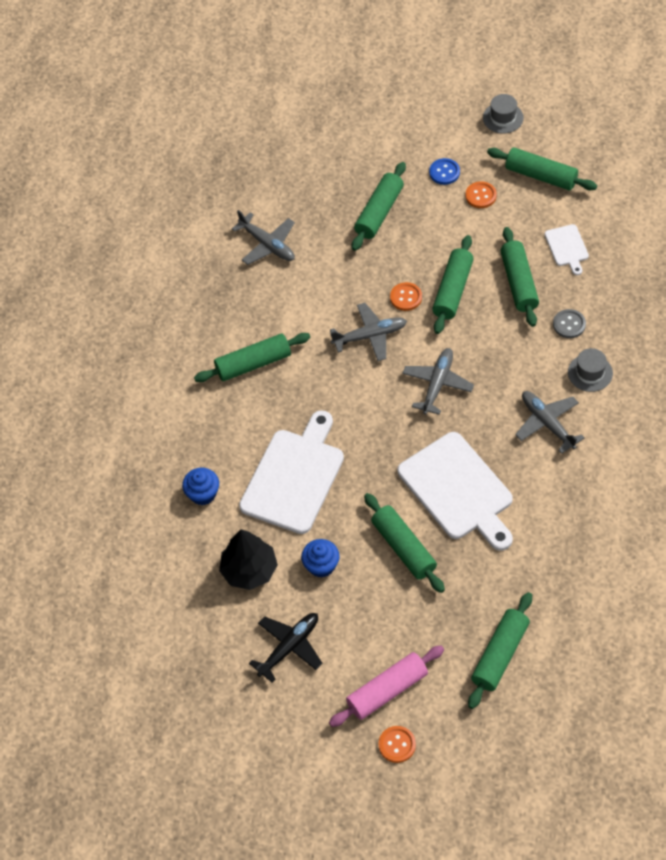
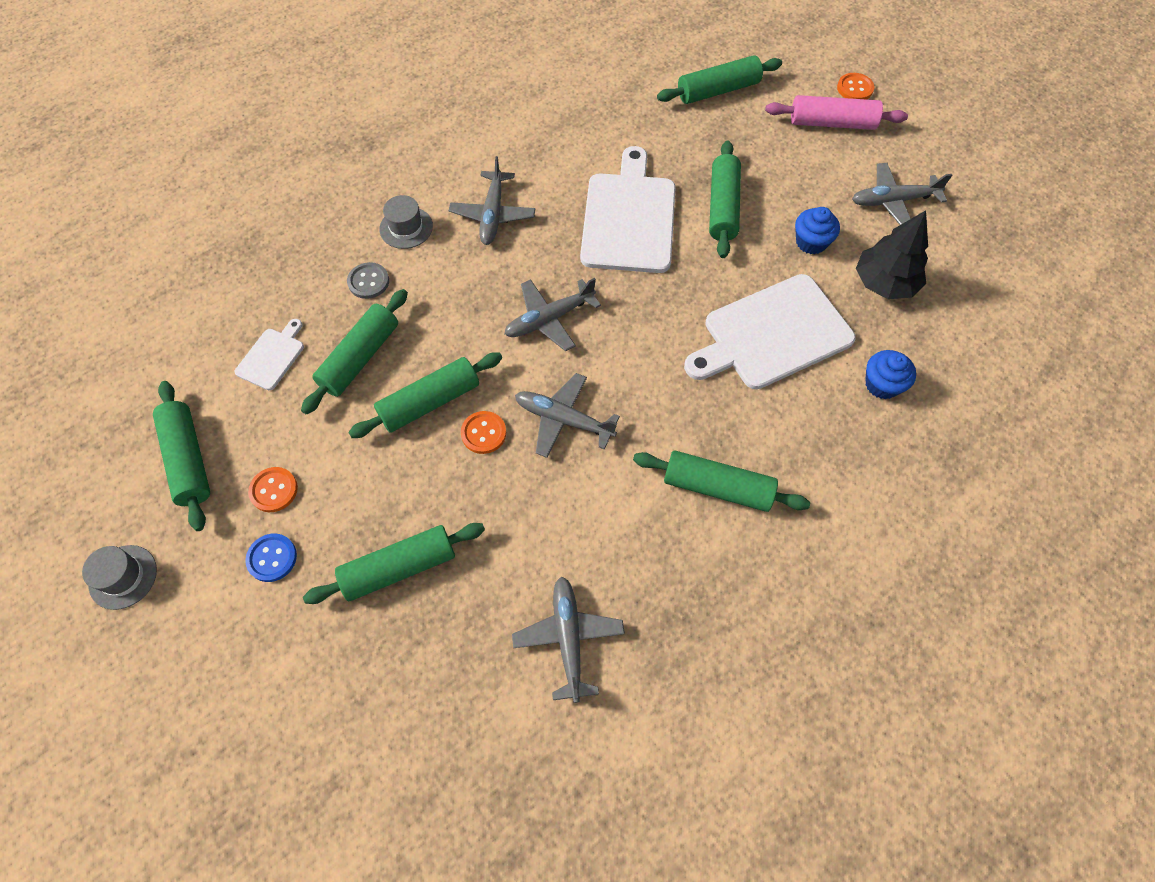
camera: 145 degrees left, 5 degrees up
black plane [249,613,323,683] -> grey plane [852,163,952,225]

